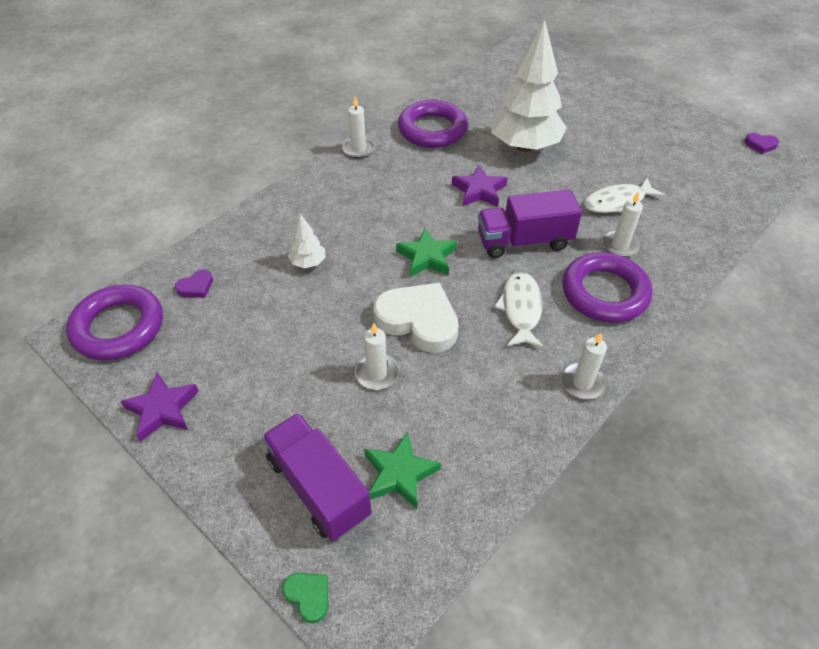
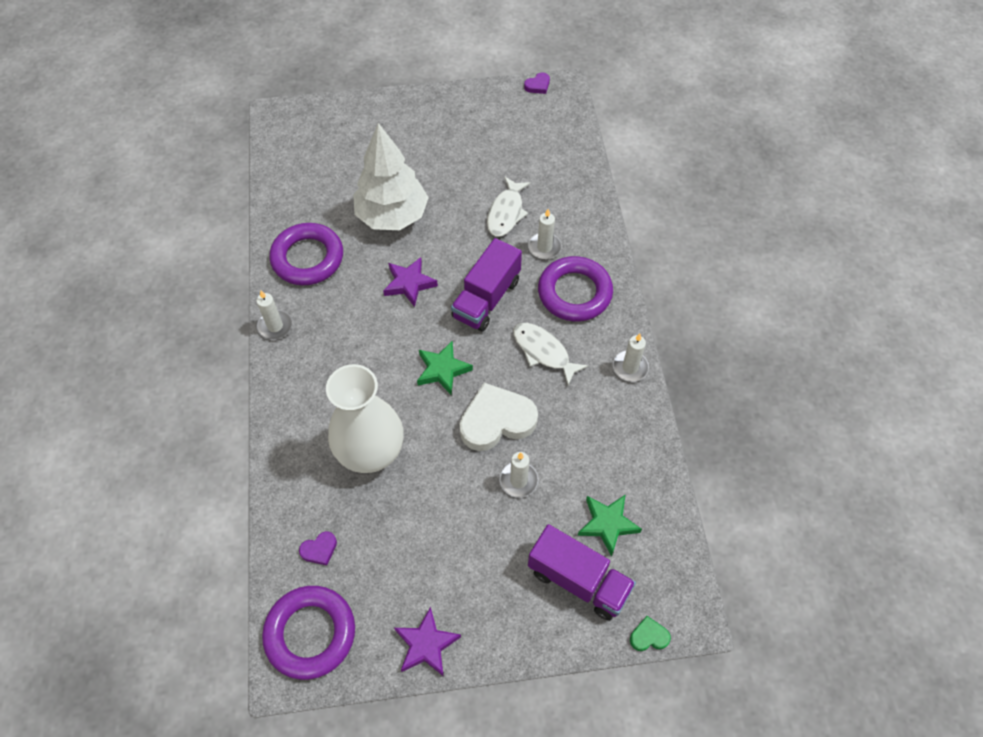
camera: 50 degrees left, 10 degrees up
purple heart [175,269,213,298] -> purple heart turned 60 degrees clockwise [299,531,337,566]
purple truck [262,413,371,541] -> purple truck turned 150 degrees counterclockwise [528,524,636,621]
white tree [288,214,325,268] -> white vase [326,364,403,473]

